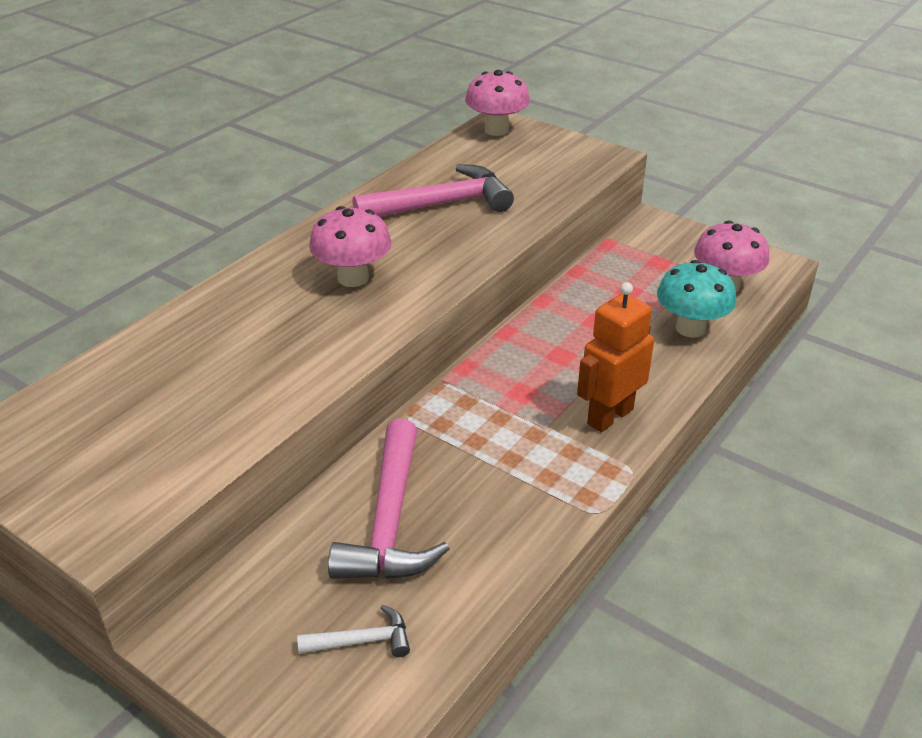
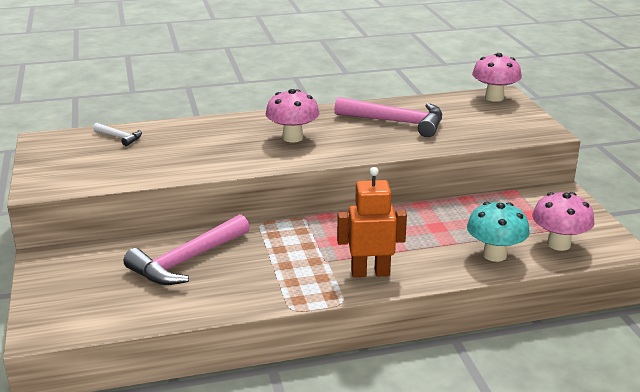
camera: 40 degrees right, 10 degrees down
white hammer [297,605,410,657] -> white hammer moved to [93,123,142,146]

